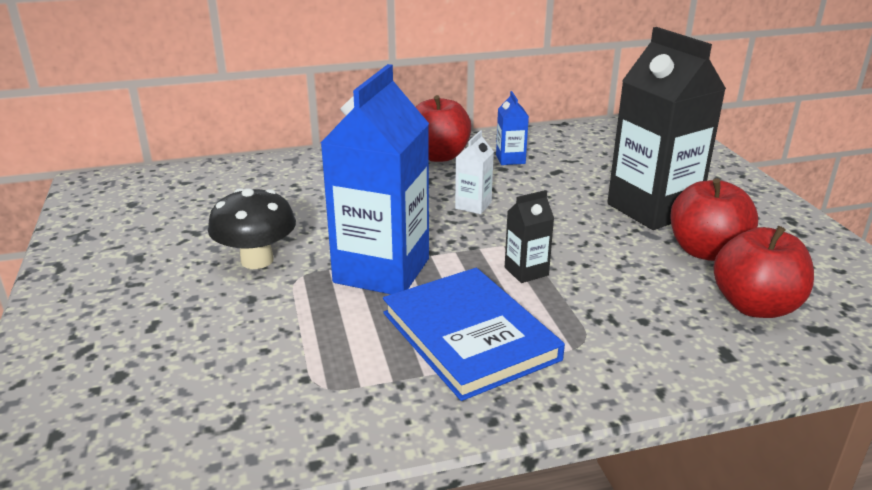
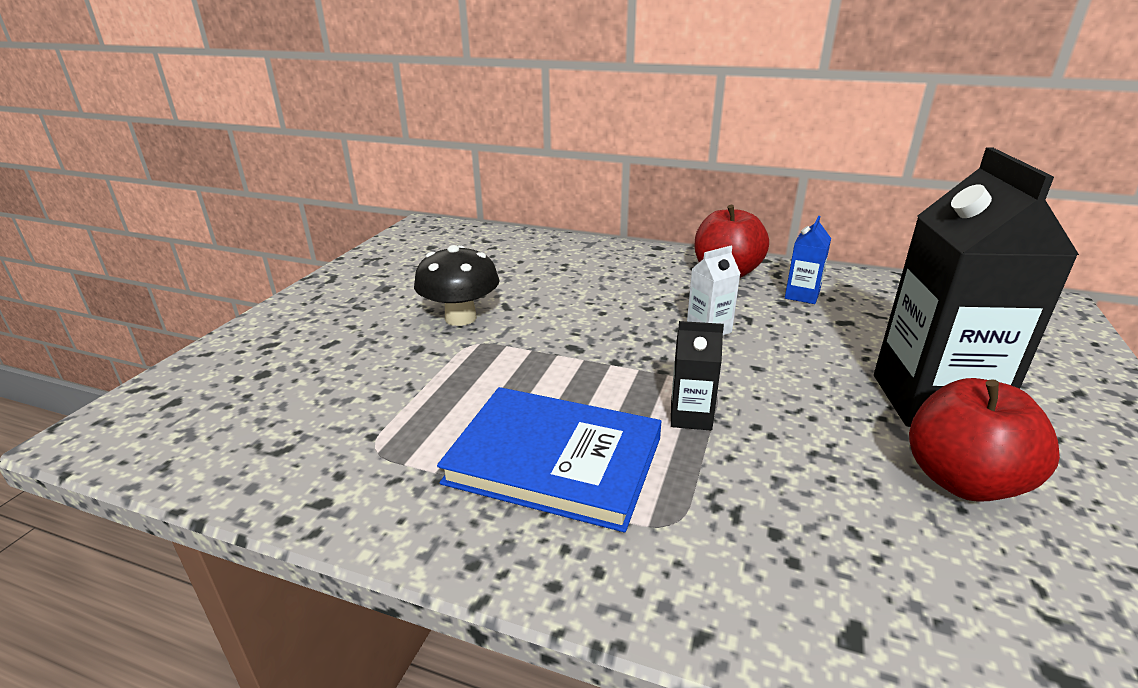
camera: 35 degrees right, 0 degrees up
blue carton [321,64,429,294] -> none
blue book [383,268,565,401] -> blue book turned 75 degrees counterclockwise [437,387,662,532]
red apple [713,226,814,318] -> none

